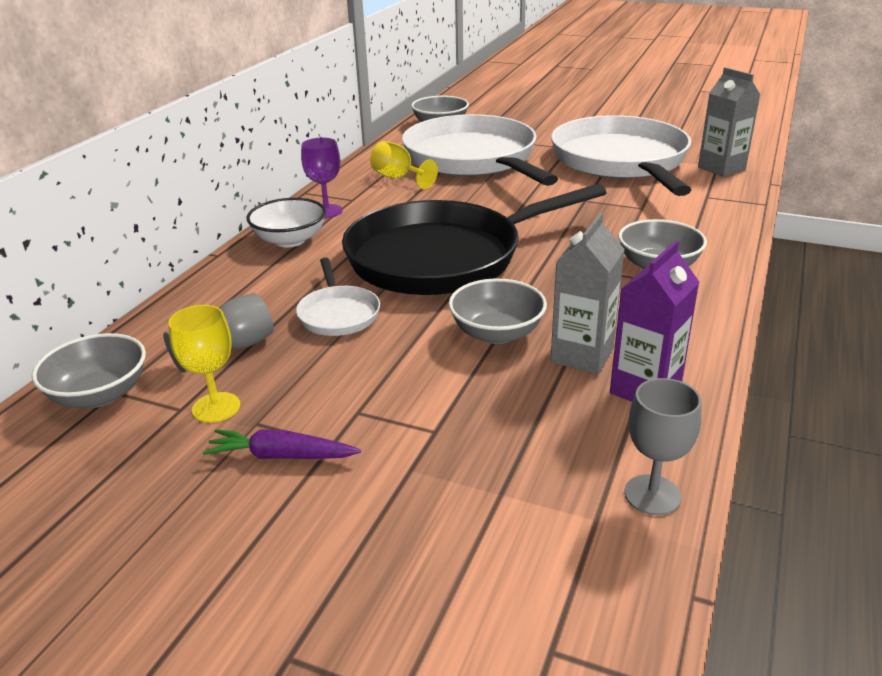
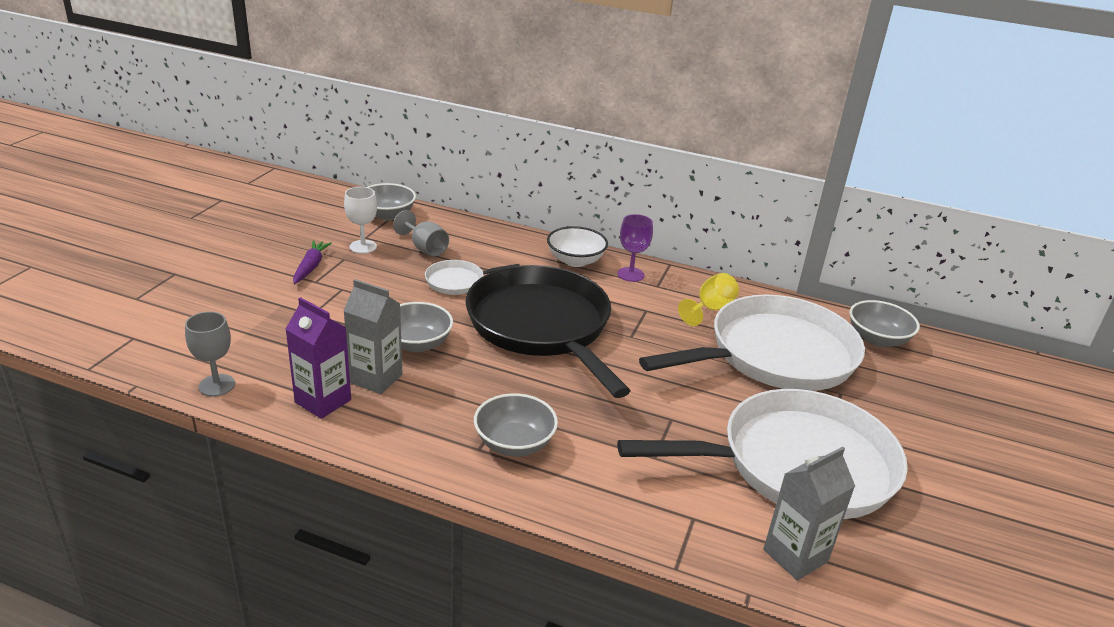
camera: 85 degrees right, 0 degrees up
yellow goblet [168,305,240,423] -> white goblet [344,187,377,254]

